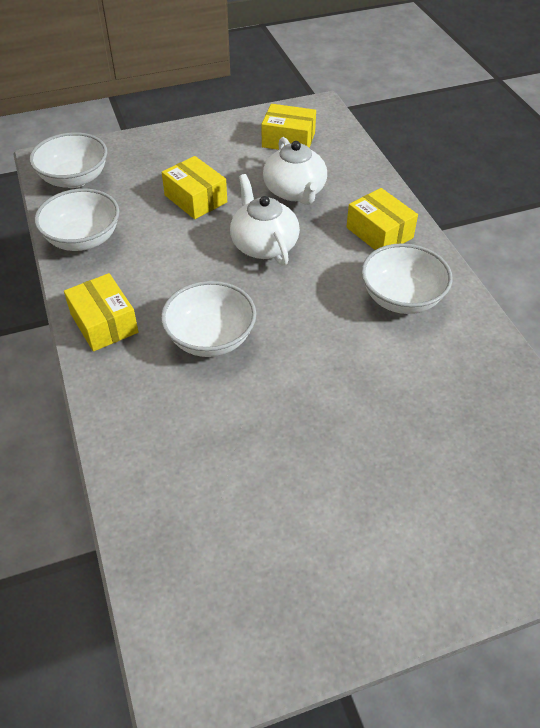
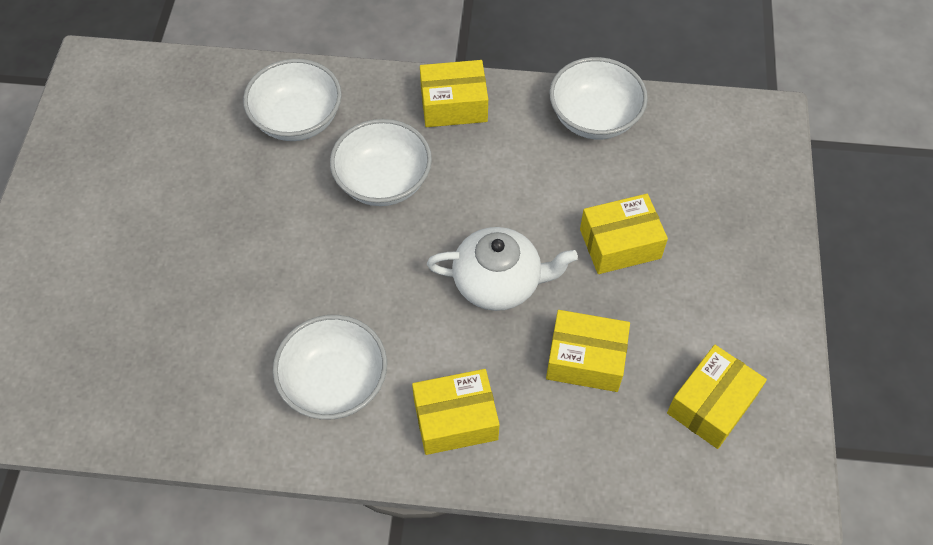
camera: 115 degrees right, 10 degrees up
white bowl [29,132,107,188] -> white bowl moved to [243,59,342,141]
white teapot [263,137,327,205] -> yellow box [546,310,630,392]

